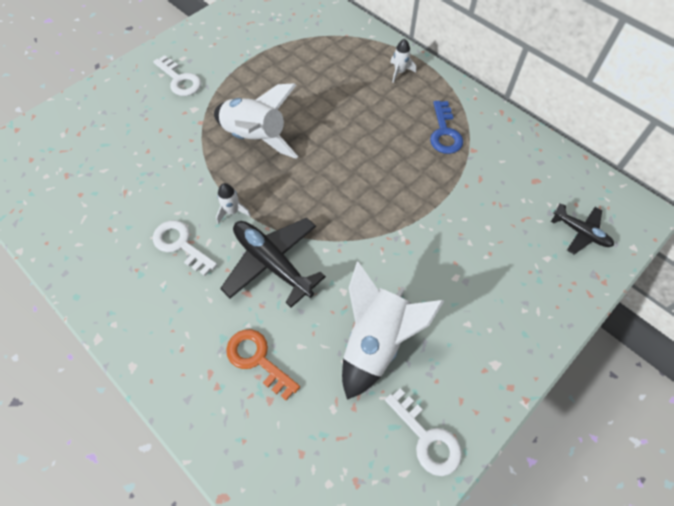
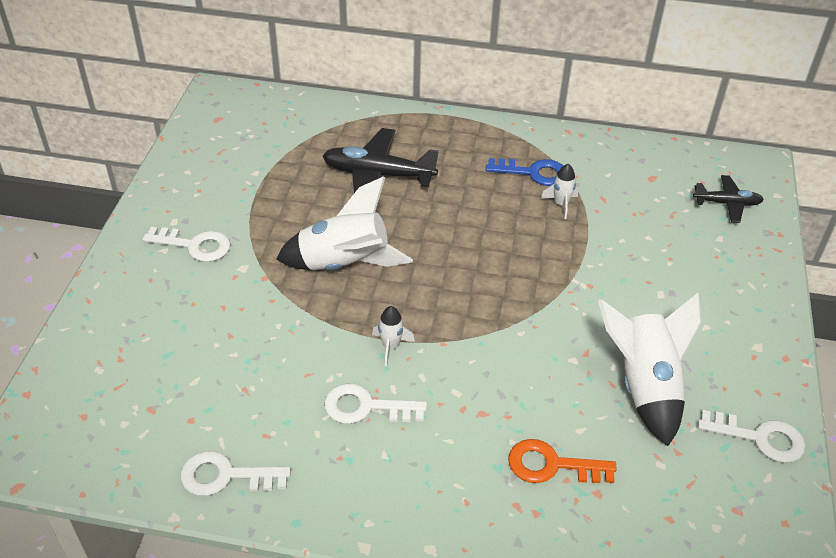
camera: 35 degrees left, 15 degrees down
black plane [220,217,326,308] -> black plane moved to [323,128,439,193]
white rocket [390,39,416,83] -> white rocket moved to [541,164,578,219]
blue key [430,101,463,154] -> blue key turned 45 degrees counterclockwise [486,158,563,186]
none -> white key [180,451,291,496]

